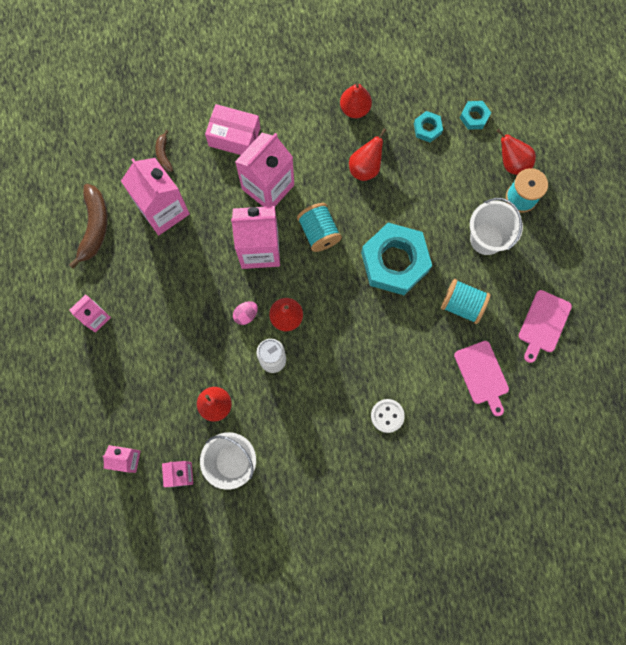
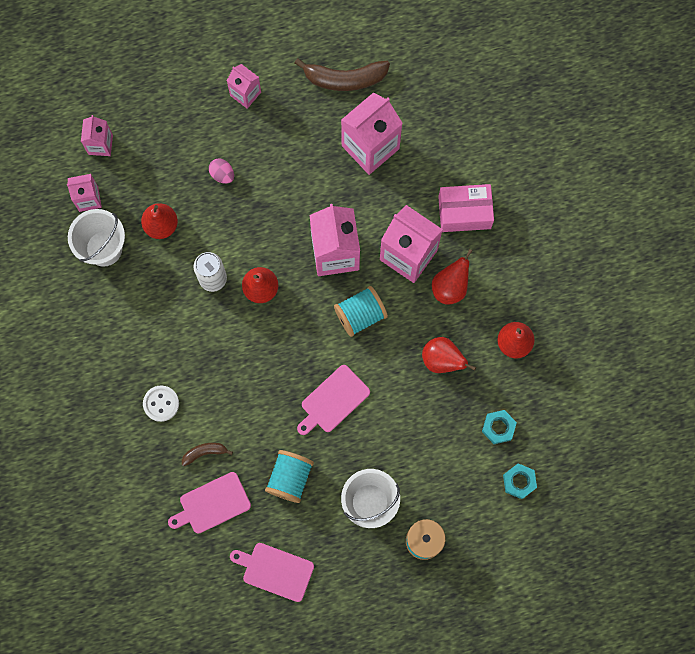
camera: 85 degrees right, 0 degrees up
brown banana [155,130,173,172] -> brown banana moved to [182,443,233,466]
pink box [205,104,260,155] -> pink box turned 75 degrees clockwise [438,184,494,232]
pink egg [233,301,258,325] -> pink egg moved to [209,158,234,184]
turquoise nut [361,223,432,295] -> pink cutting board [297,365,370,435]
red pear [496,129,536,175] -> red pear moved to [432,249,473,305]

